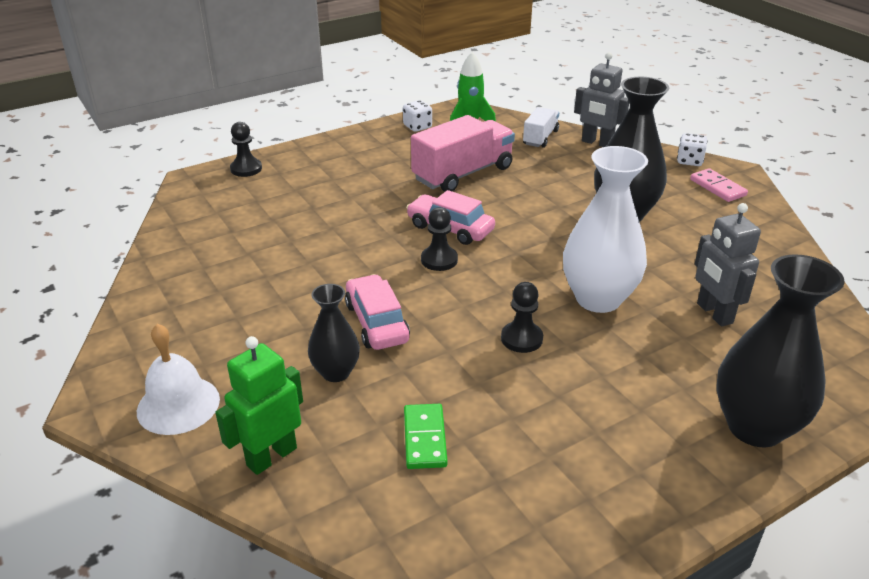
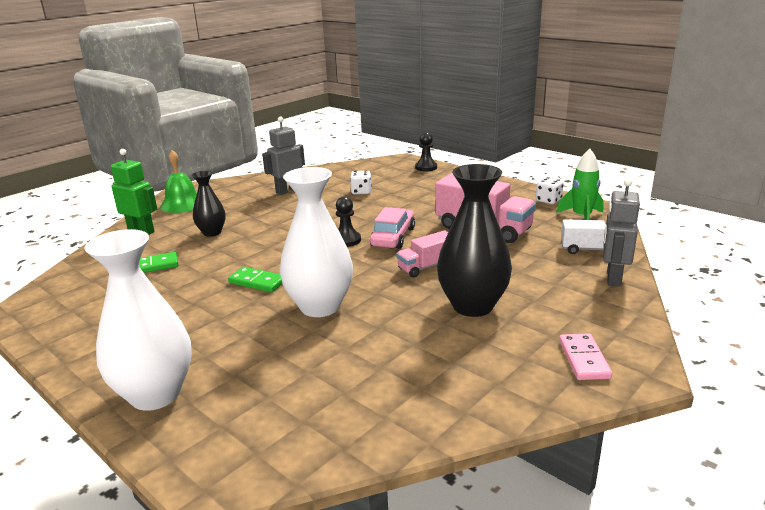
camera: 75 degrees right, 10 degrees down
white bell [137,324,220,435] -> green bell [160,150,197,213]
pink car [345,274,410,350] -> none
black pawn [501,282,543,353] -> green domino [228,267,282,292]
white dice [677,133,707,166] -> white dice moved to [350,170,372,195]
pink domino [690,168,748,202] -> pink domino turned 45 degrees counterclockwise [559,333,612,380]
grey robot [695,203,761,326] -> grey robot moved to [262,116,305,195]
black vase [716,254,845,447] -> white vase [85,229,192,411]
none -> pink truck [396,230,448,277]

